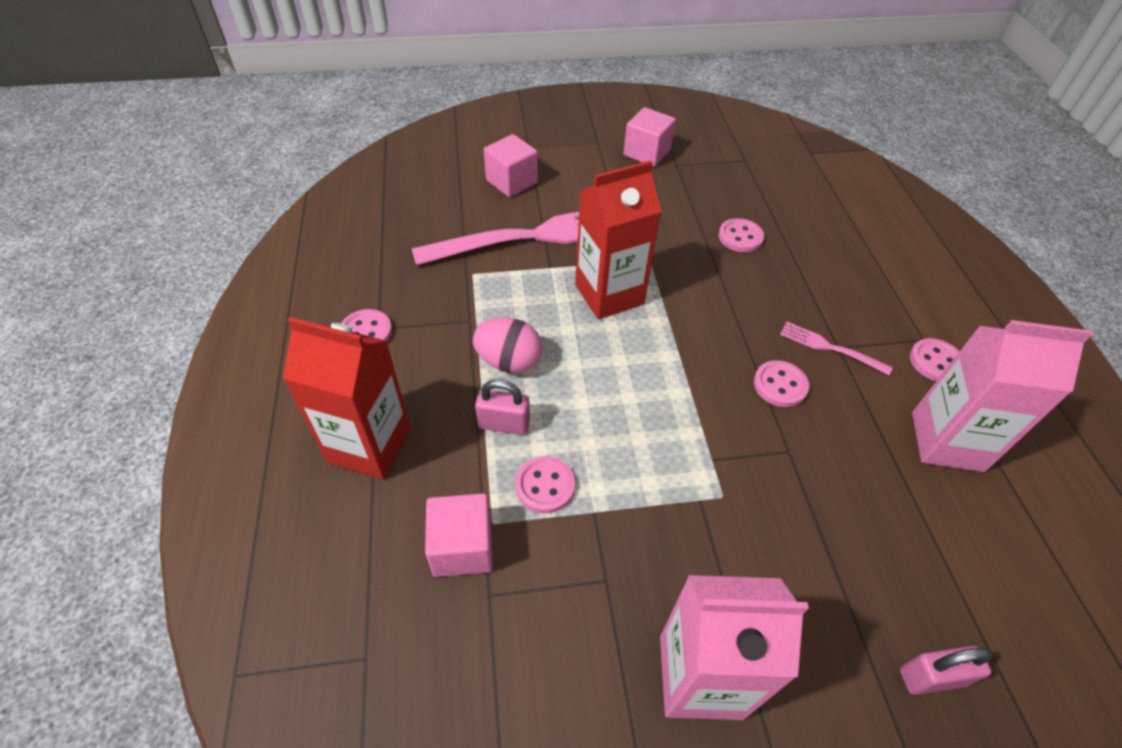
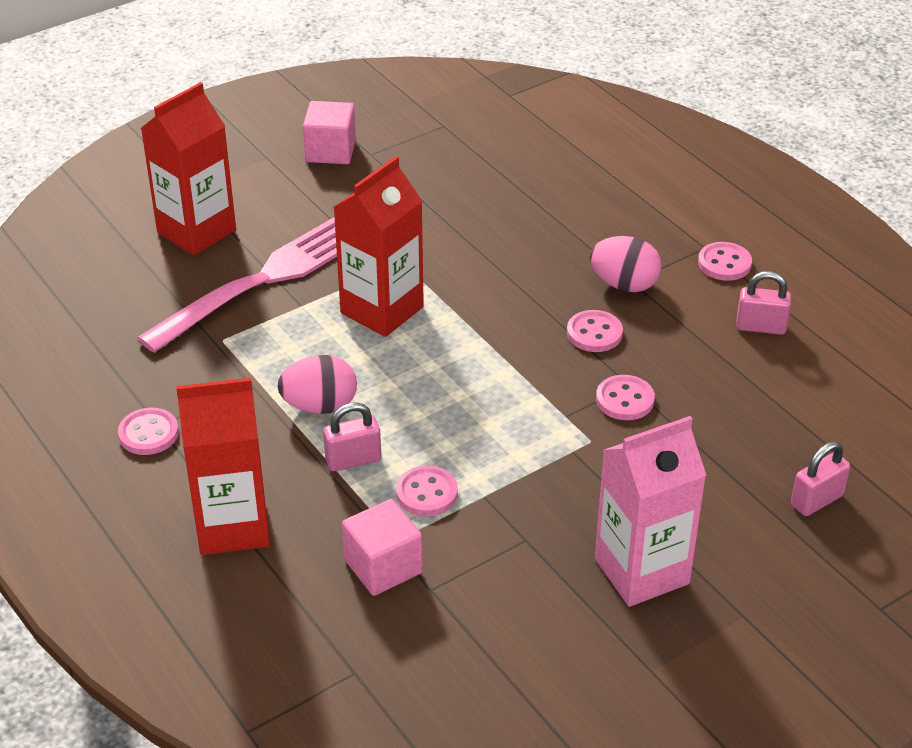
camera: 25 degrees left, 10 degrees down
pink cube [484,134,538,197] -> red carton [141,82,236,256]
pink button [719,218,764,252] -> pink button moved to [596,375,655,420]
pink fork [780,322,893,376] -> pink egg [590,236,662,292]
pink carton [912,320,1093,472] -> pink padlock [736,271,791,335]

